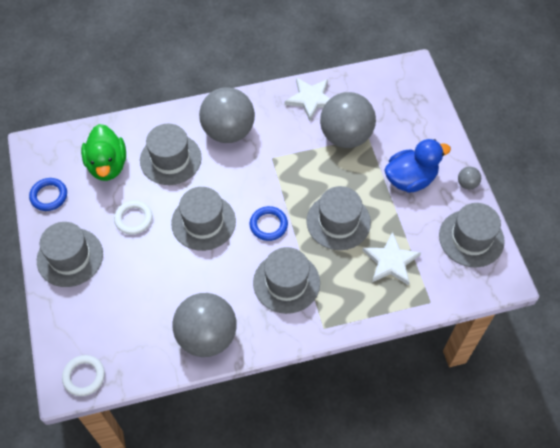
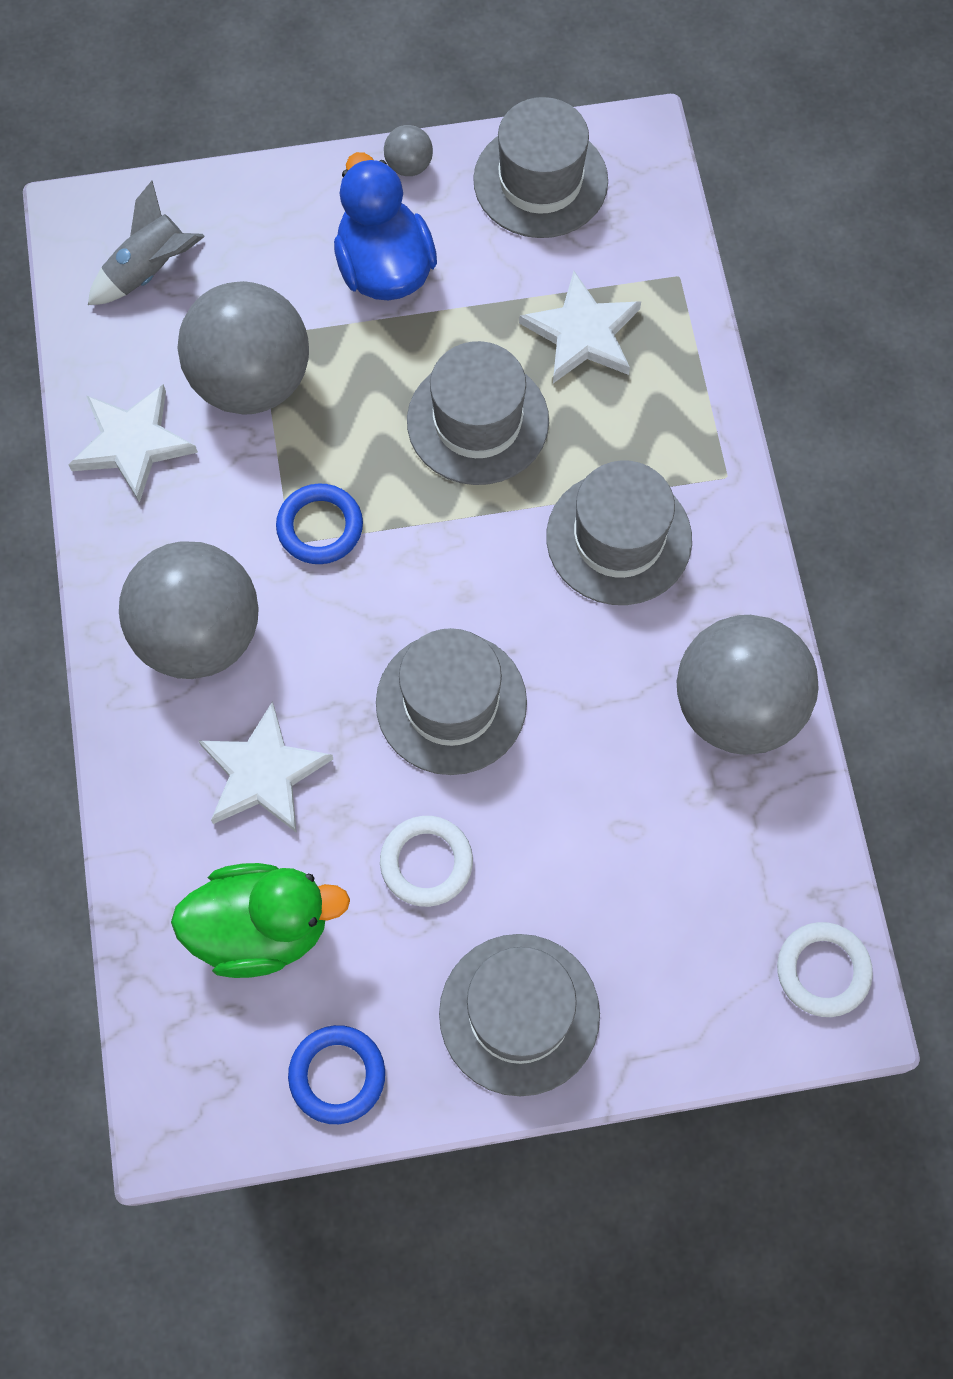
camera: 85 degrees left, 10 degrees up
grey hat [140,124,202,185] -> white star [199,701,333,833]
blue ring [250,206,288,241] -> blue ring moved to [276,484,363,564]
none -> grey rocket [88,181,205,305]

